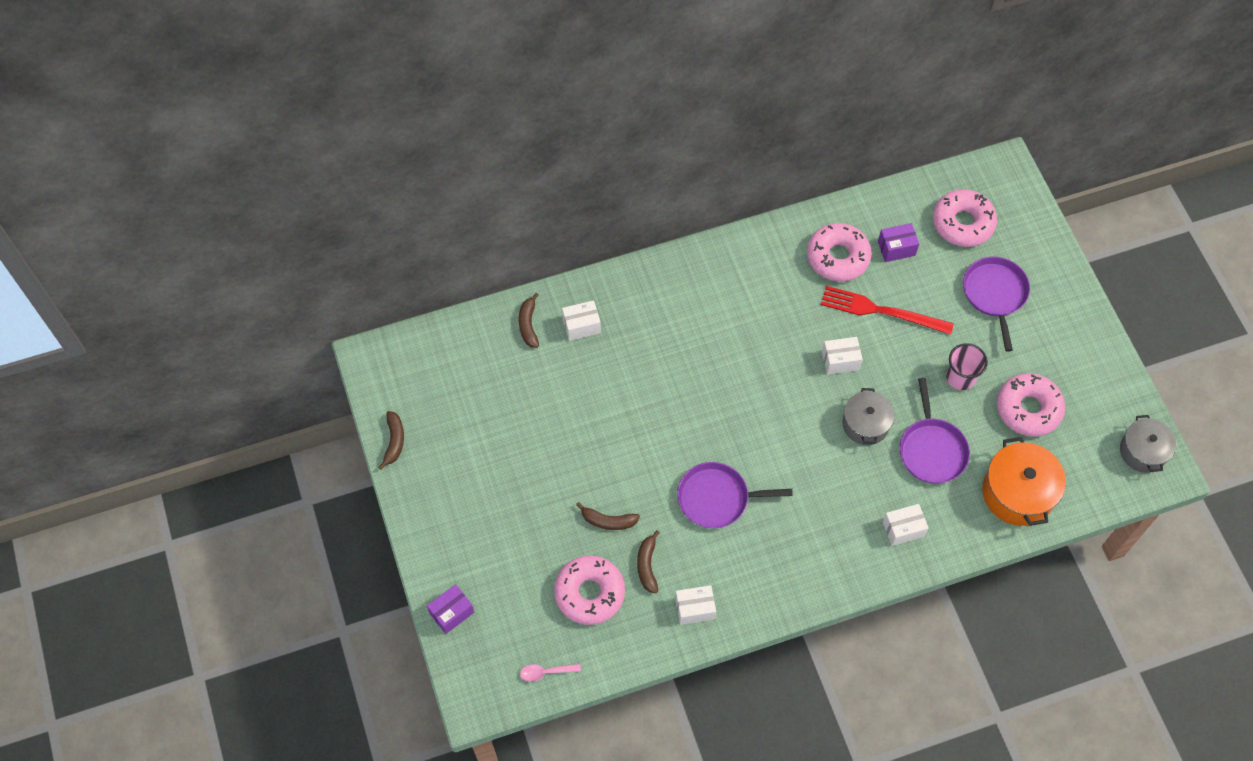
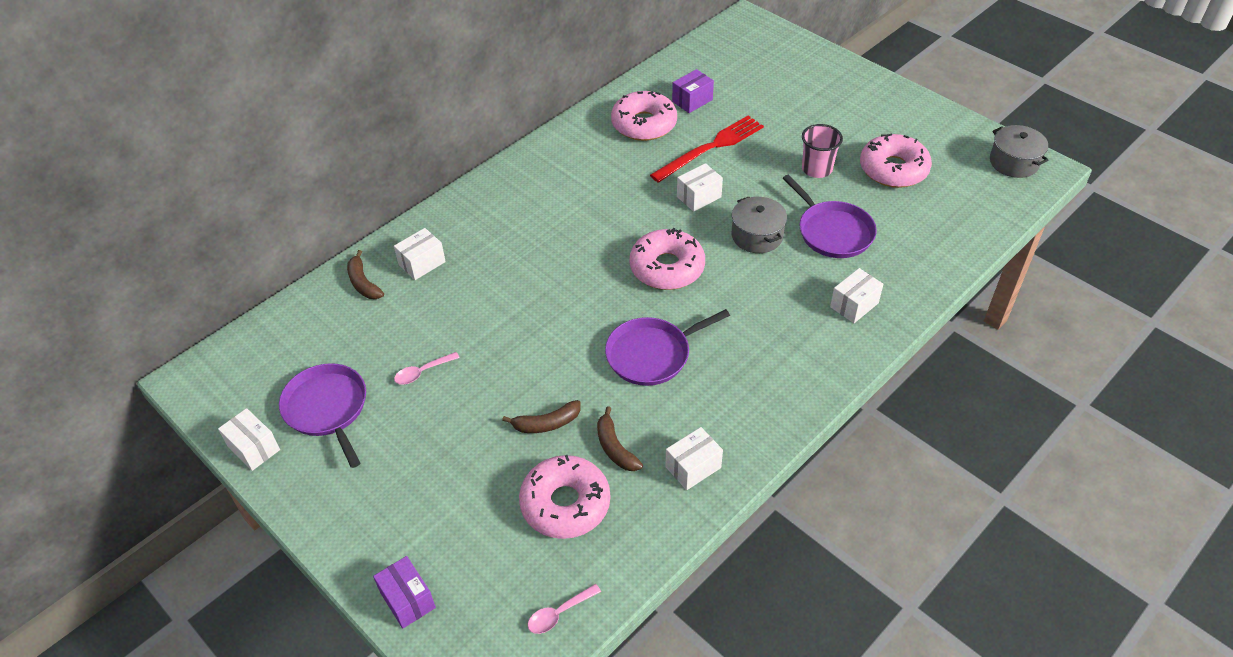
camera: 25 degrees left, 15 degrees down
brown banana [378,411,404,470] -> white box [218,408,280,471]
purple box [427,584,474,634] -> purple box turned 60 degrees counterclockwise [373,556,436,629]
red fork [821,286,954,335] -> red fork turned 150 degrees clockwise [650,115,764,183]
pink donut [933,189,997,247] -> pink donut moved to [630,228,705,290]
purple pan [963,256,1030,352] -> purple pan moved to [279,363,366,468]
orange pot [982,437,1066,526] -> none
none -> pink spoon [394,352,460,385]

